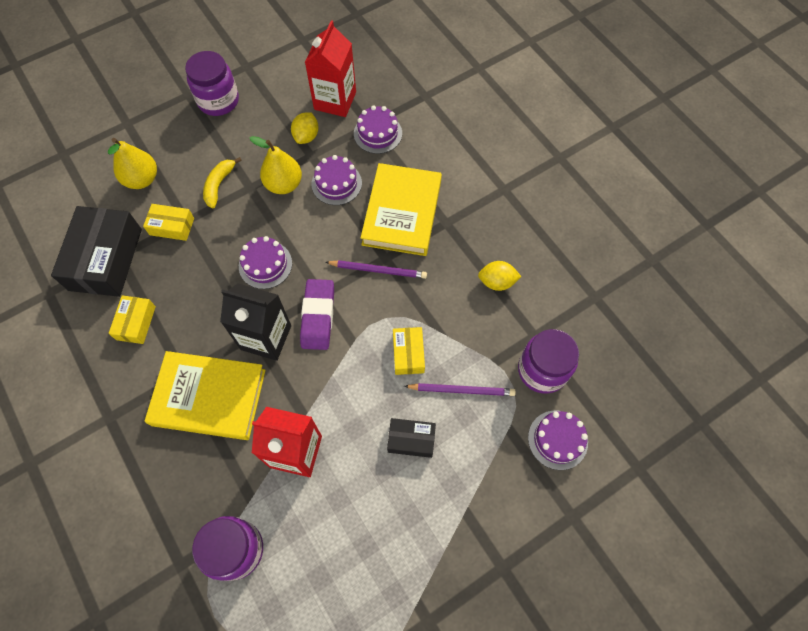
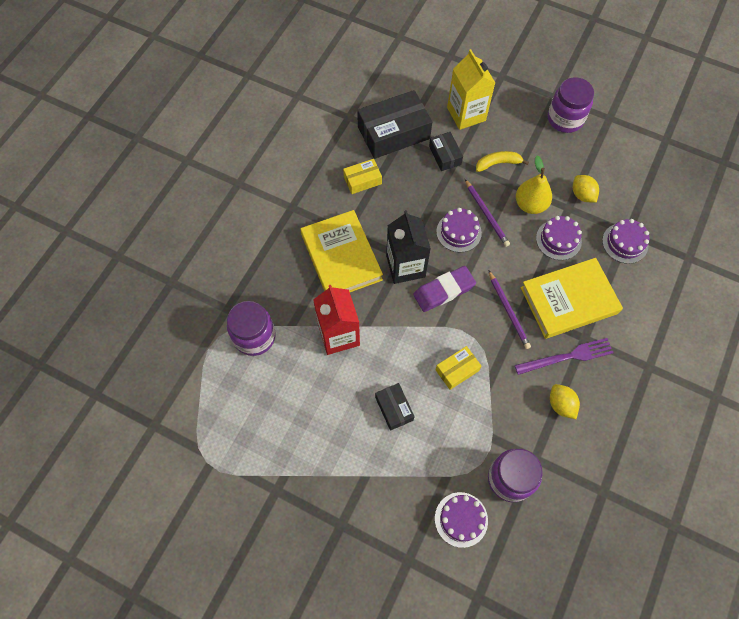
camera: 60 degrees right, 0 degrees up
yellow pear [108,138,157,189] -> yellow carton [447,49,495,130]
yellow box [143,204,194,241] -> black box [429,132,463,171]
yellow lemon [291,112,318,144] -> yellow lemon turned 75 degrees clockwise [573,175,599,203]
red carton [305,20,356,117] -> none
purple pencil [404,383,516,396] -> purple pencil moved to [465,179,510,247]
none -> purple fork [515,338,614,375]

